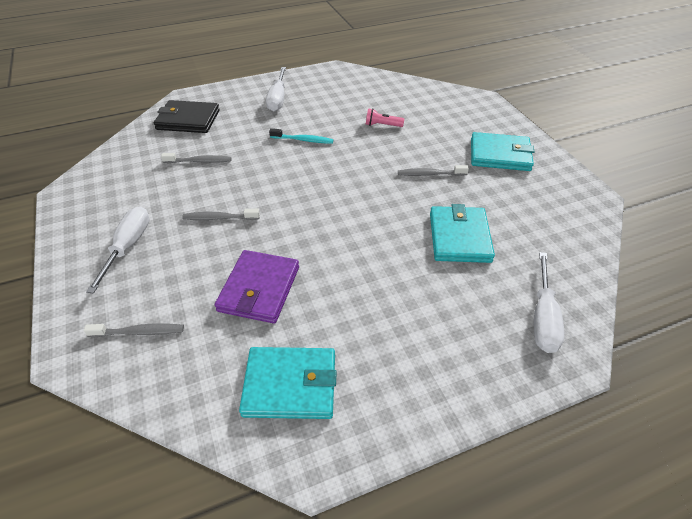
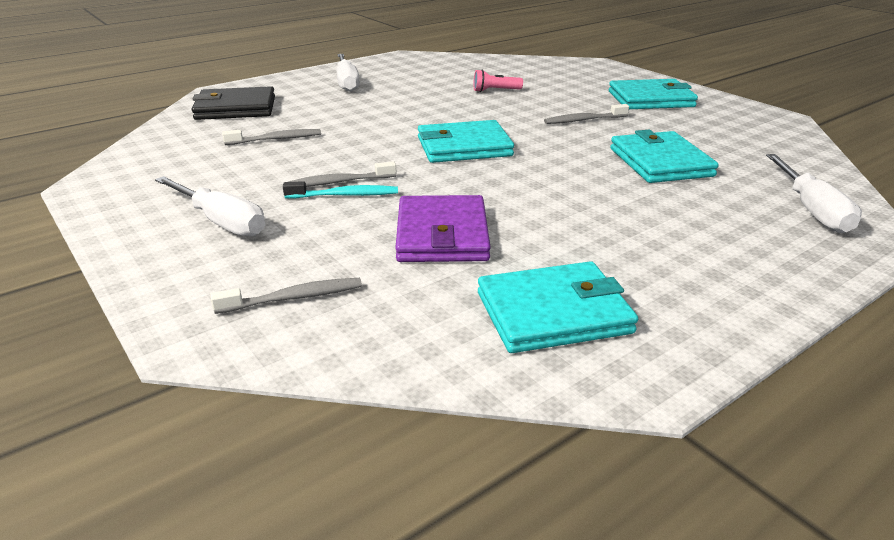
camera: 15 degrees left, 15 degrees down
white screwdriver [86,207,150,294] -> white screwdriver turned 135 degrees clockwise [155,176,265,237]
turquoise toothbrush [269,128,333,144] -> turquoise toothbrush moved to [283,181,398,199]
none -> turquoise wallet [418,120,514,163]

